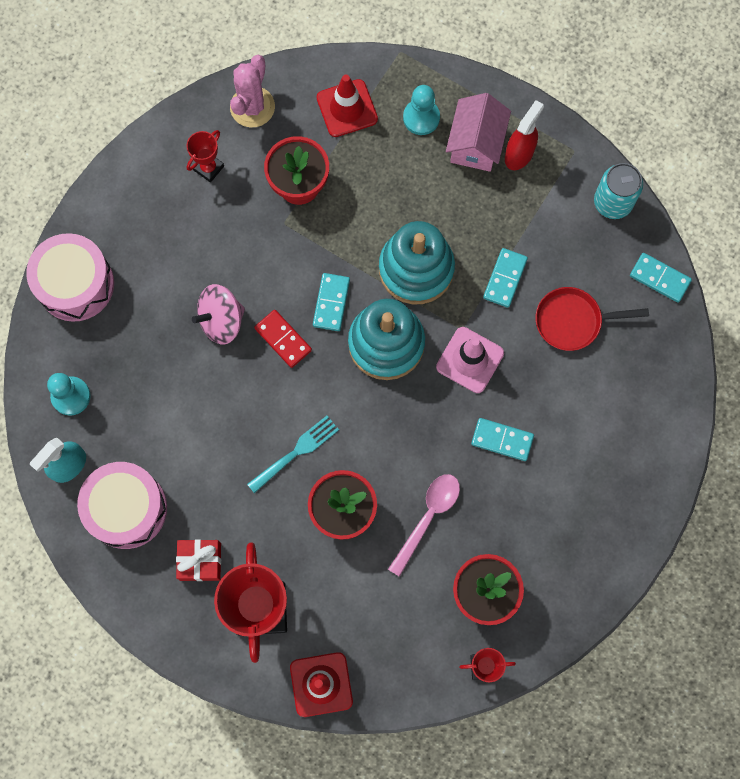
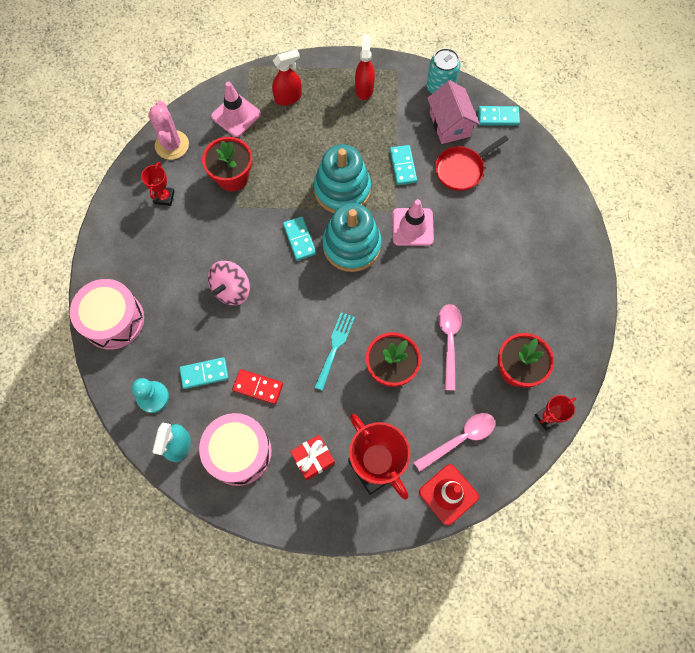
camera: 30 degrees left, 5 degrees down
red domino [254,310,312,368] -> red domino moved to [232,369,283,404]
red traffic cone [316,75,378,137] -> pink traffic cone [211,82,261,137]
turquoise pawn [403,85,440,135] -> red spray bottle [272,49,302,106]
pink house [446,93,511,172] -> pink house moved to [427,80,480,144]
turquoise domino [471,418,534,461] -> turquoise domino moved to [179,357,229,389]
none -> pink spoon [414,413,495,472]

